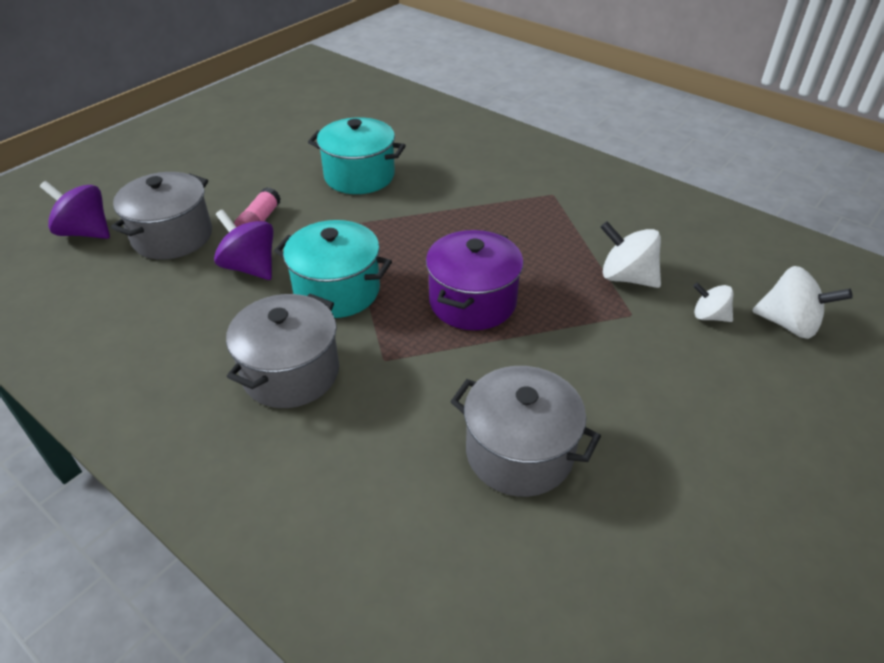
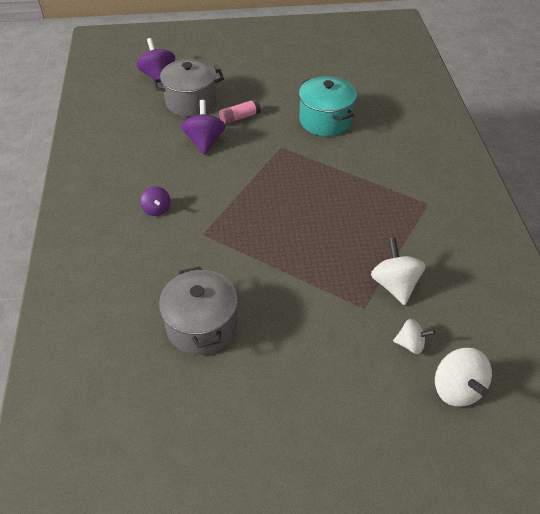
camera: 45 degrees right, 5 degrees up
grey pot [226,293,339,408] -> purple spinning top [140,186,170,216]
turquoise pot [274,220,392,318] -> none
purple pot [426,230,524,330] -> none
white spinning top [693,283,733,322] -> white spinning top turned 120 degrees clockwise [393,319,435,354]

